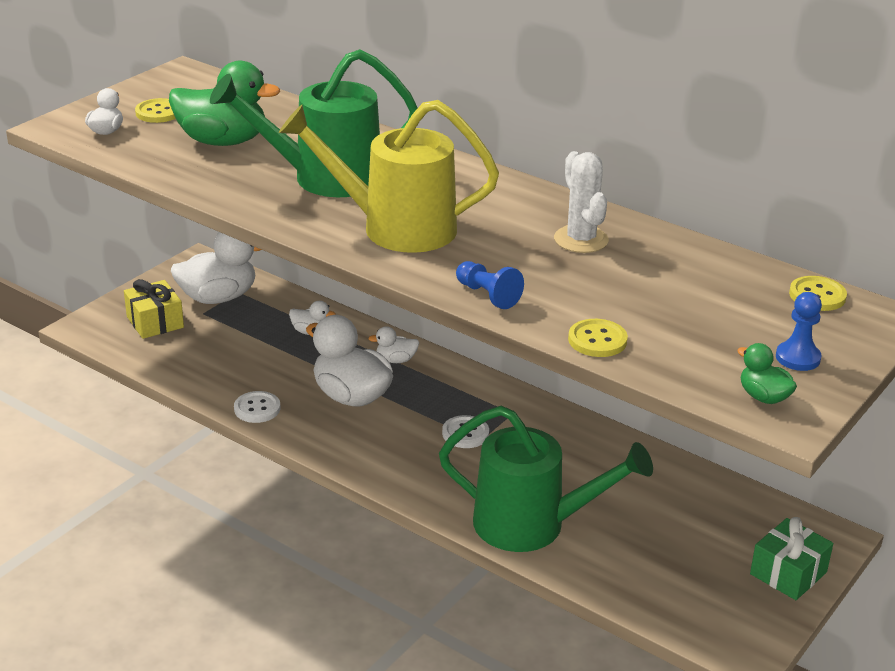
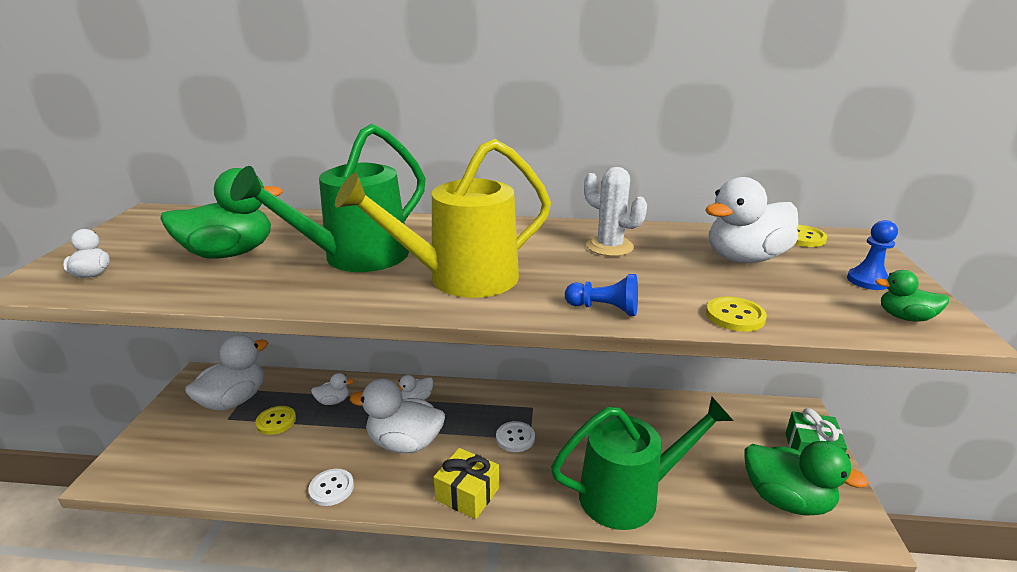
camera: 30 degrees left, 5 degrees down
yellow gift [124,279,184,339] -> yellow gift moved to [434,448,499,519]
yellow button [135,98,176,123] -> yellow button moved to [255,406,296,435]
none -> white duck [705,177,798,263]
none -> green duck [745,441,869,516]

